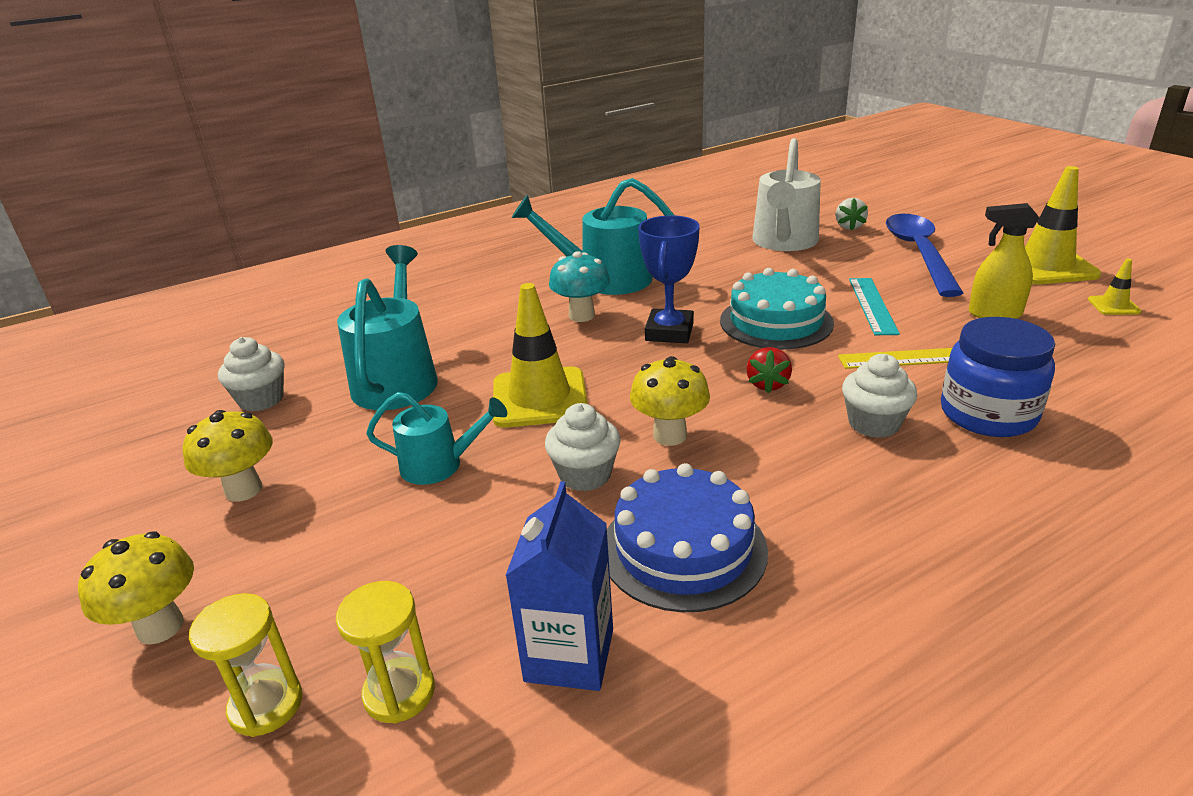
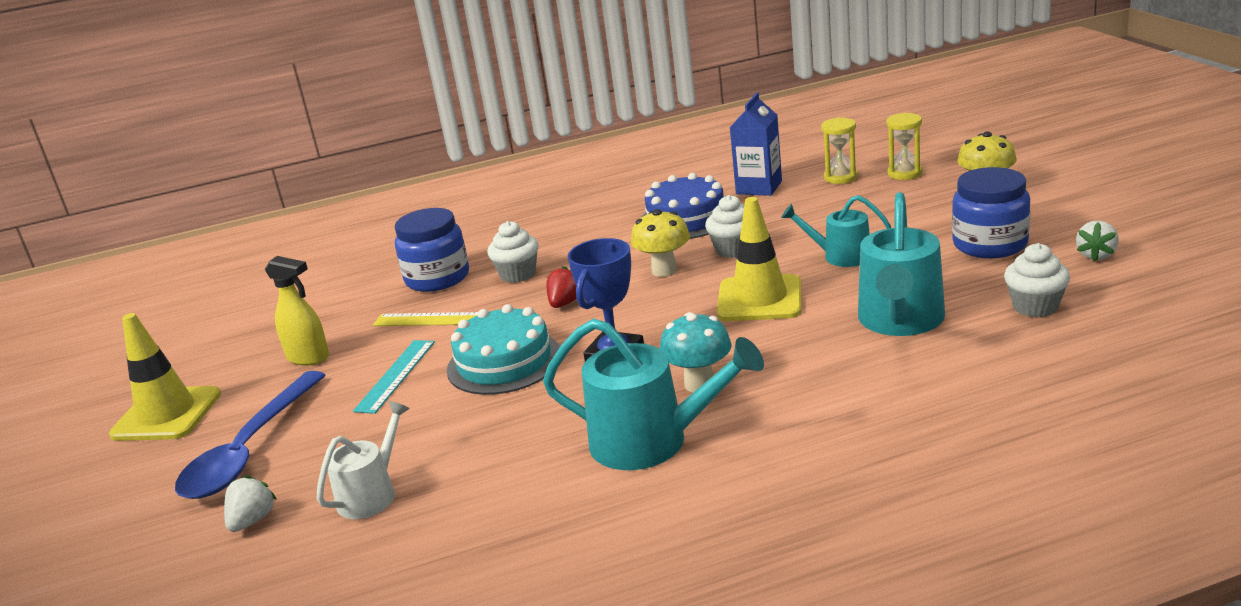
camera: 165 degrees left, 5 degrees down
yellow mushroom [183,410,273,502] -> blue jar [952,167,1030,258]
white watering can [752,138,821,251] -> white watering can [316,401,410,519], size x0.60
yellow traffic cone [1088,259,1141,315] -> none
none -> white strawberry [1076,221,1119,262]

